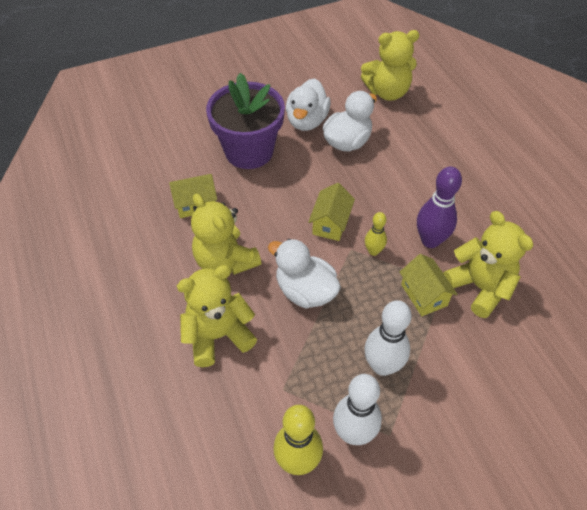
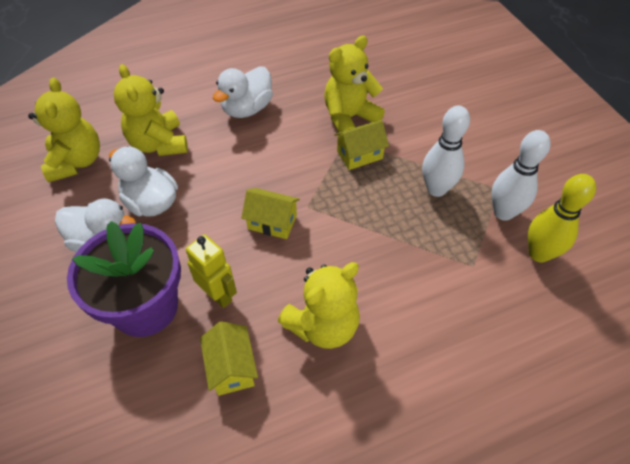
camera: 90 degrees left, 0 degrees up
yellow teddy bear [177,265,257,367] -> yellow teddy bear moved to [114,64,188,156]
white duck [268,239,341,309] -> white duck moved to [213,67,273,118]
yellow bowling pin [365,212,387,256] -> none
purple bowling pin [417,167,462,248] -> none
none -> yellow robot [186,235,237,308]

